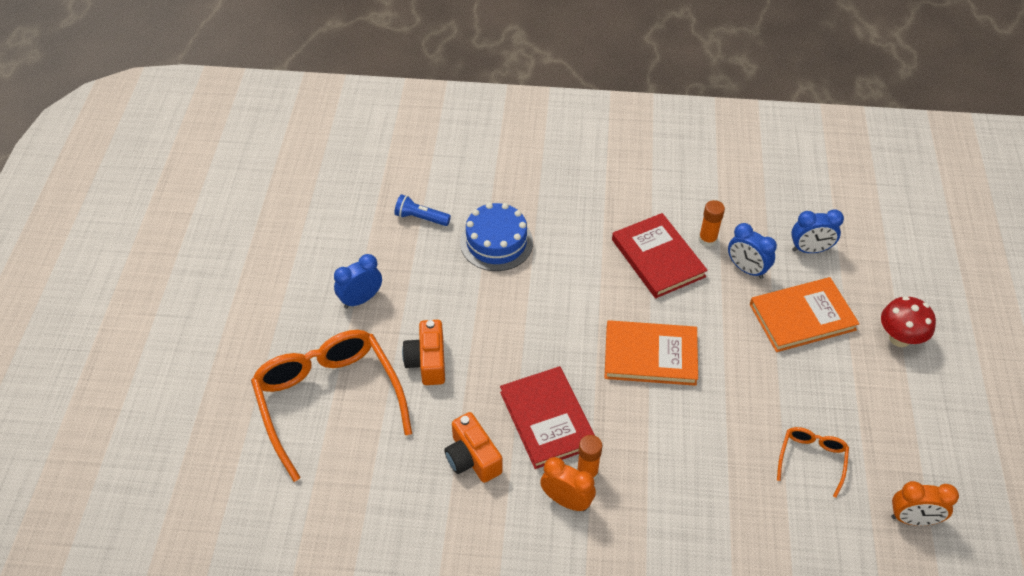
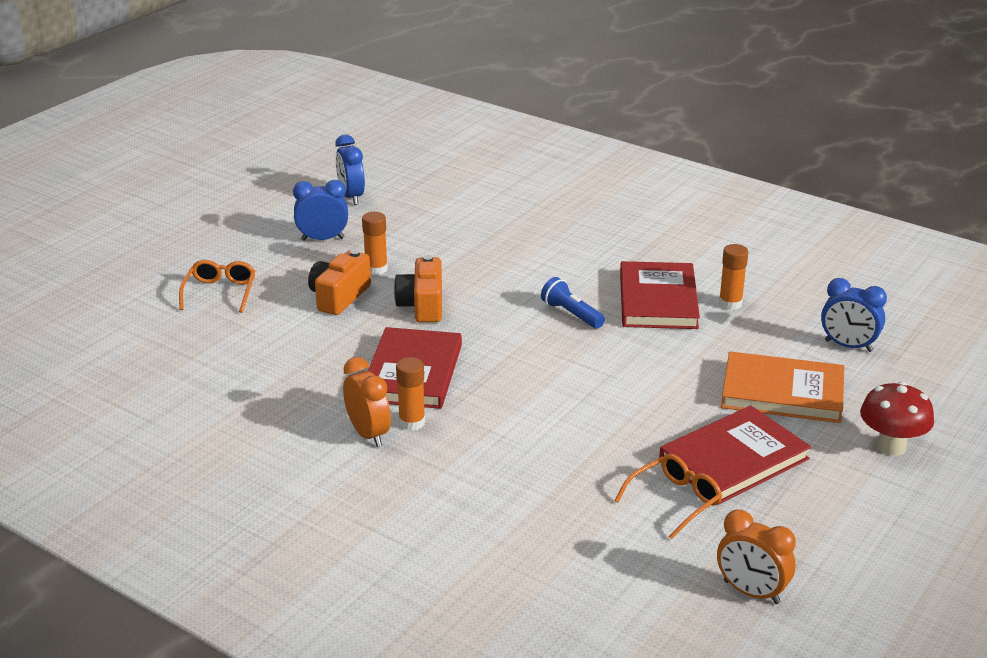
camera: 30 degrees right, 20 degrees down
orange glasses [251,330,412,482] -> orange glasses [179,260,255,313], size x0.46
blue flashlight [394,194,451,226] -> blue flashlight moved to [541,277,605,329]
orange camera [444,412,503,483] -> orange camera moved to [394,255,442,322]
blue cake [460,203,533,271] -> none
orange book [604,320,698,386] -> none
blue clock [728,223,777,279] -> blue clock moved to [335,135,365,205]
none -> orange glue stick [362,212,388,275]
none -> red book [659,406,811,505]

